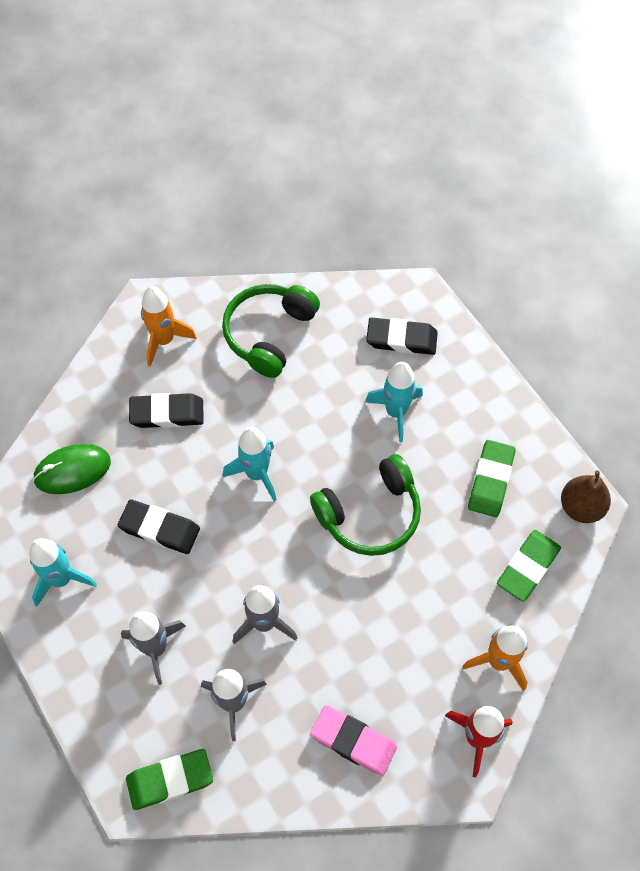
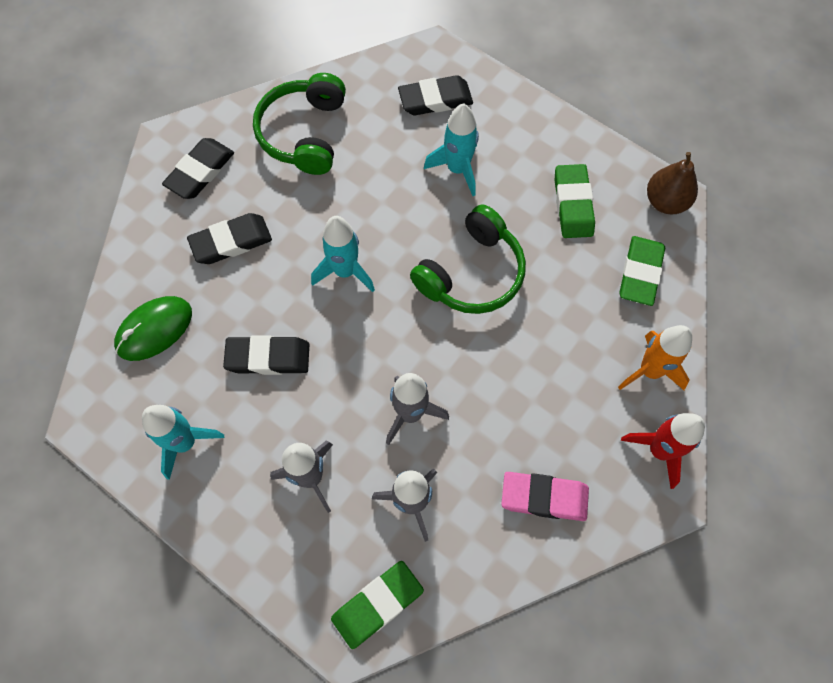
camera: 20 degrees left, 5 degrees up
orange rocket [141,286,197,367] -> black eraser [162,138,234,199]

